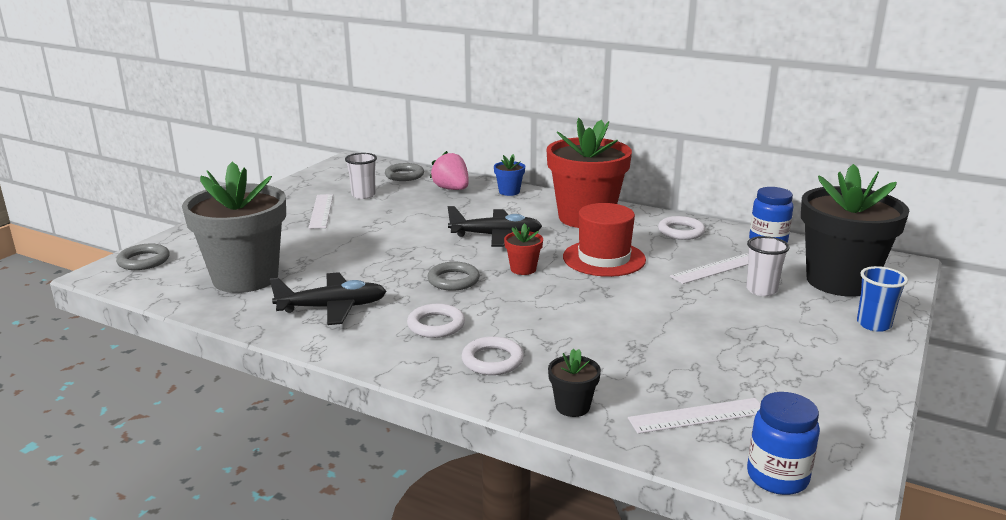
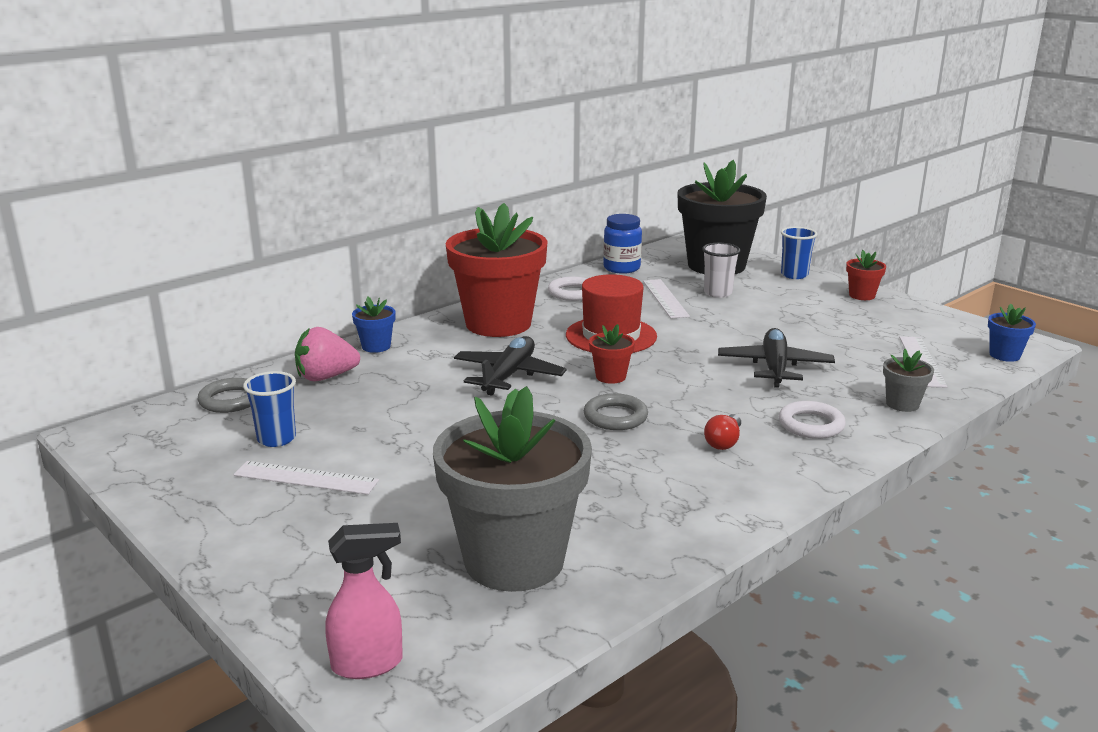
camera: 70 degrees left, 0 degrees up
grey ring [116,243,170,270] -> pink spray bottle [325,523,403,679]
black plane [270,272,387,325] -> black plane moved to [718,328,835,388]
white cup [345,153,377,199] -> blue cup [243,371,296,447]
white ring [407,304,465,338] -> red light bulb [704,414,741,450]
black flower pot [548,349,601,417] -> grey flower pot [883,349,934,412]
blue jar [747,392,820,495] -> blue flower pot [988,304,1036,362]
none -> red flower pot [846,250,886,300]

